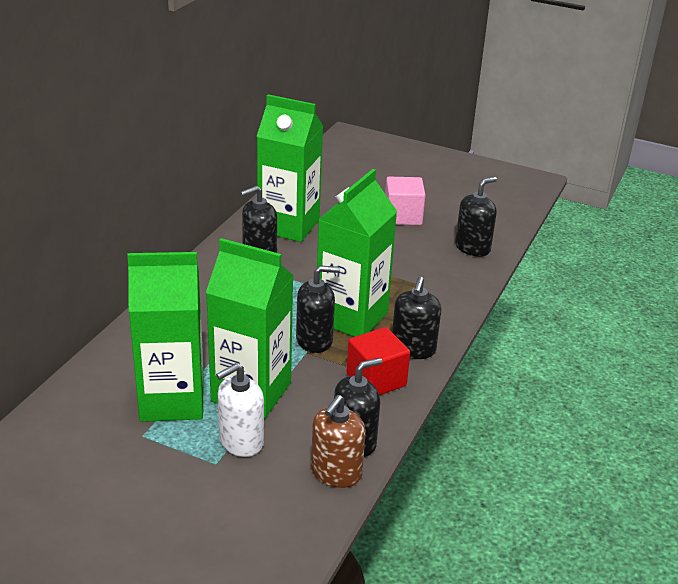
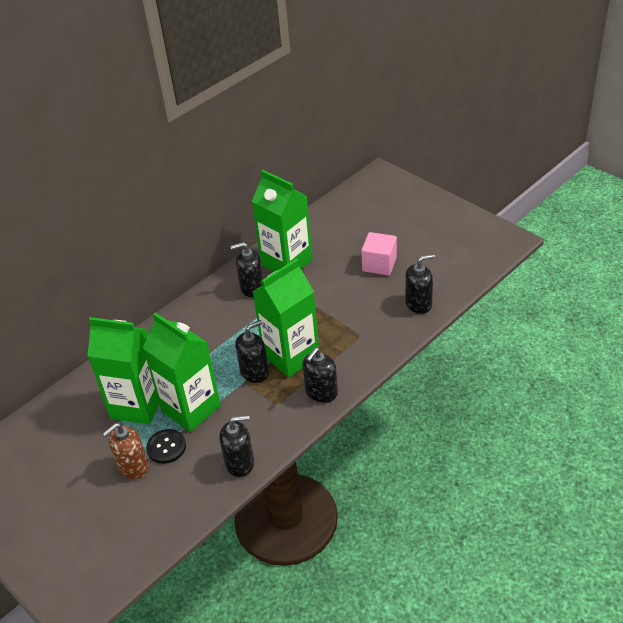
camera: 25 degrees right, 10 degrees up
white soap dispenser [216,363,264,457] -> black button [146,429,186,464]
black soap dispenser [296,266,340,353] -> black soap dispenser turned 45 degrees counterclockwise [235,320,269,383]
brown soap dispenser [311,395,366,488] -> brown soap dispenser moved to [103,423,149,479]
red cube [346,327,410,395] -> none

